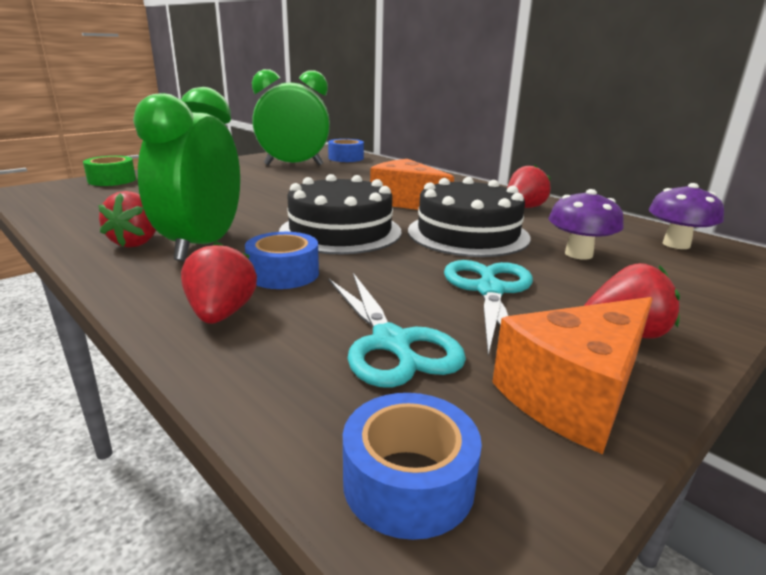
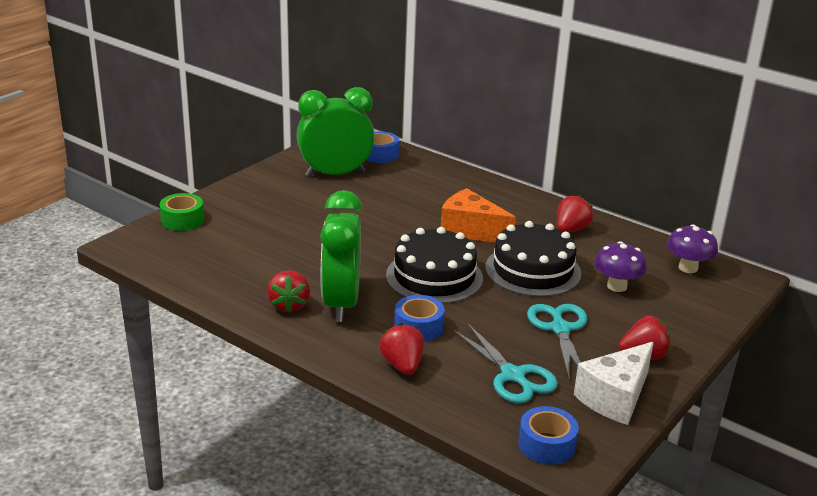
camera: 10 degrees left, 5 degrees up
orange cheese [492,297,653,454] -> white cheese [574,342,654,425]

